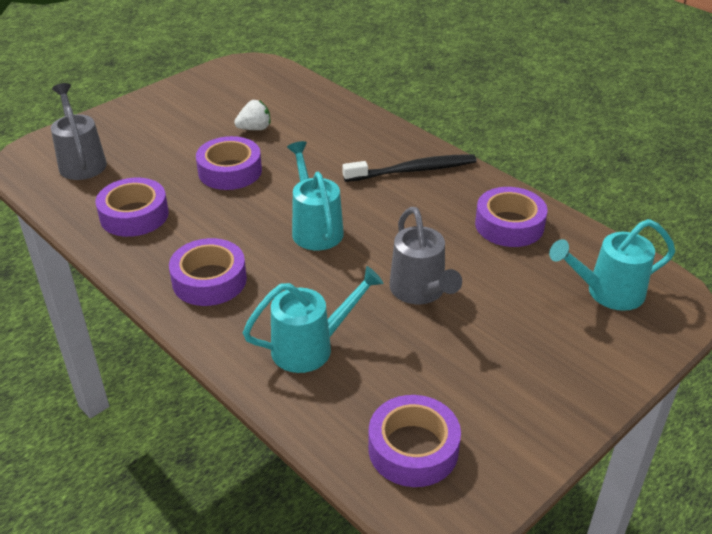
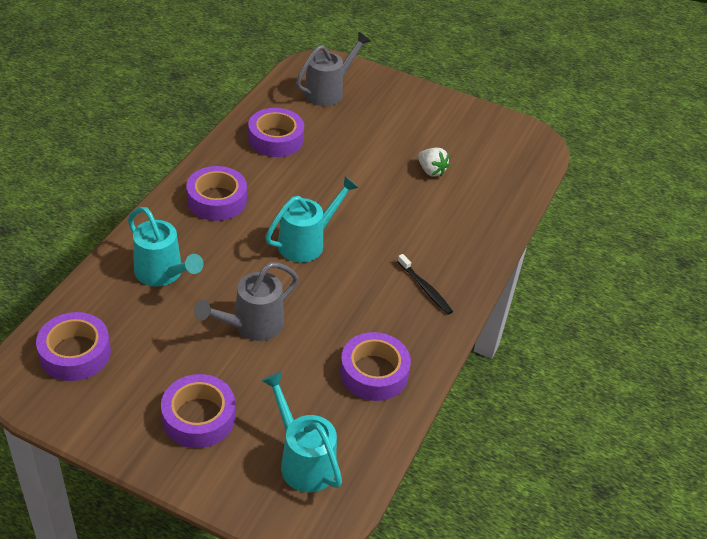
camera: 65 degrees right, 5 degrees up
purple tape [196,136,262,190] -> purple tape moved to [161,374,235,448]
black toothbrush [343,154,477,182] -> black toothbrush [397,254,453,315], size x0.62

